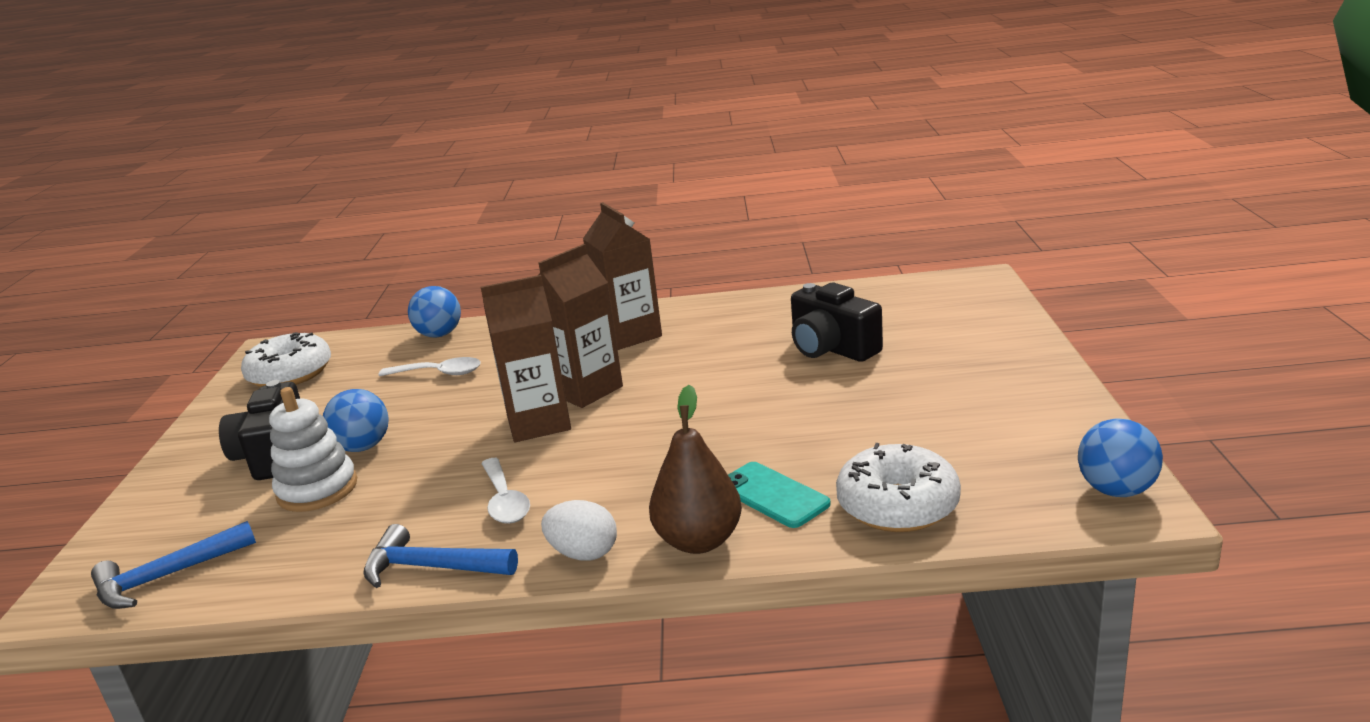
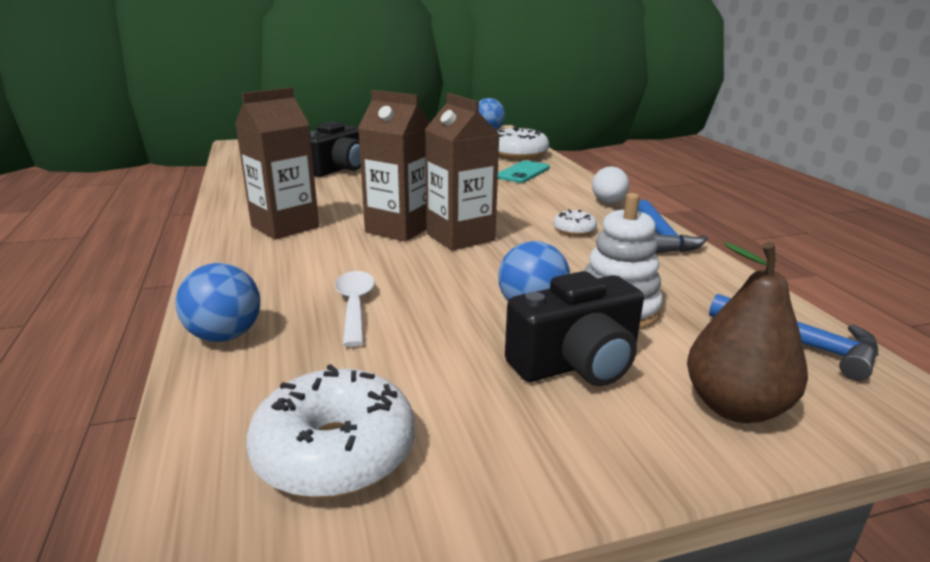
camera: 110 degrees left, 0 degrees up
white spoon [481,458,530,524] -> white donut [553,209,597,236]
brown pear [649,385,742,554] -> brown pear moved to [687,242,808,423]

